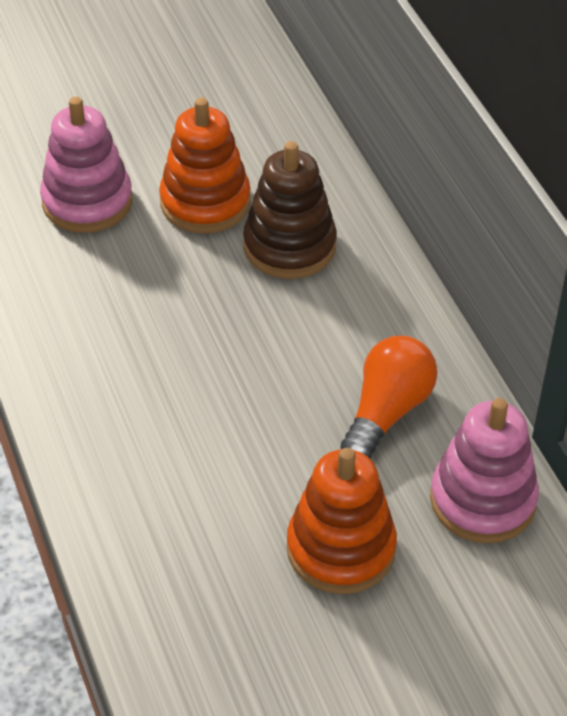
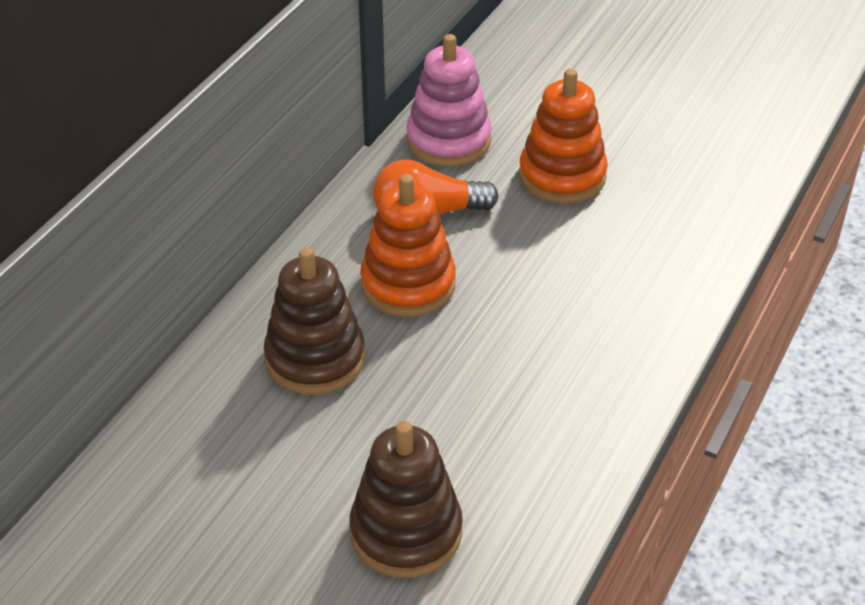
camera: 130 degrees left, 5 degrees down
pink stacking toy [40,97,133,233] -> brown stacking toy [350,421,463,578]
orange stacking toy [159,98,251,234] -> orange stacking toy moved to [360,174,456,317]

